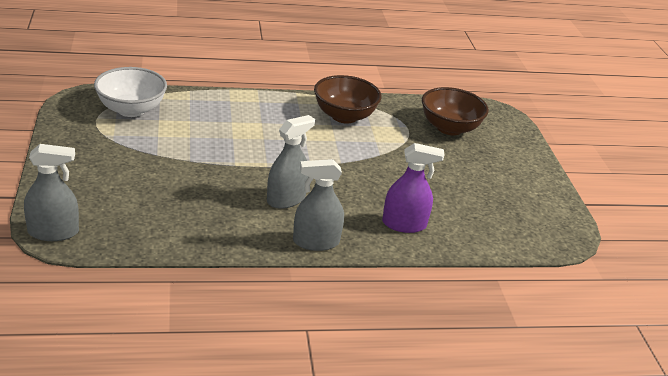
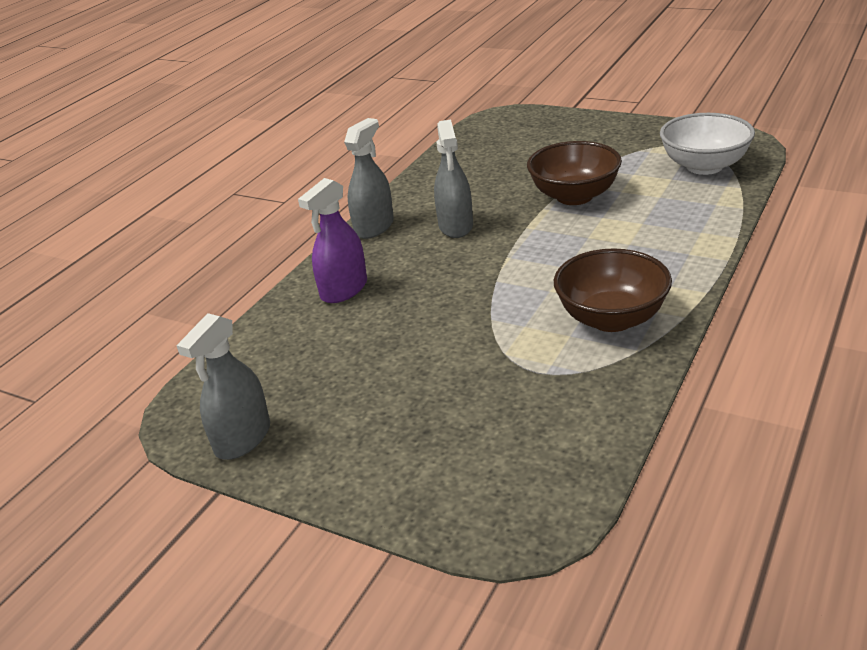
camera: 135 degrees right, 0 degrees up
grey spray bottle [24,144,79,241] -> grey spray bottle moved to [176,313,270,460]
brown bowl [422,87,489,135] -> brown bowl moved to [527,141,622,205]

